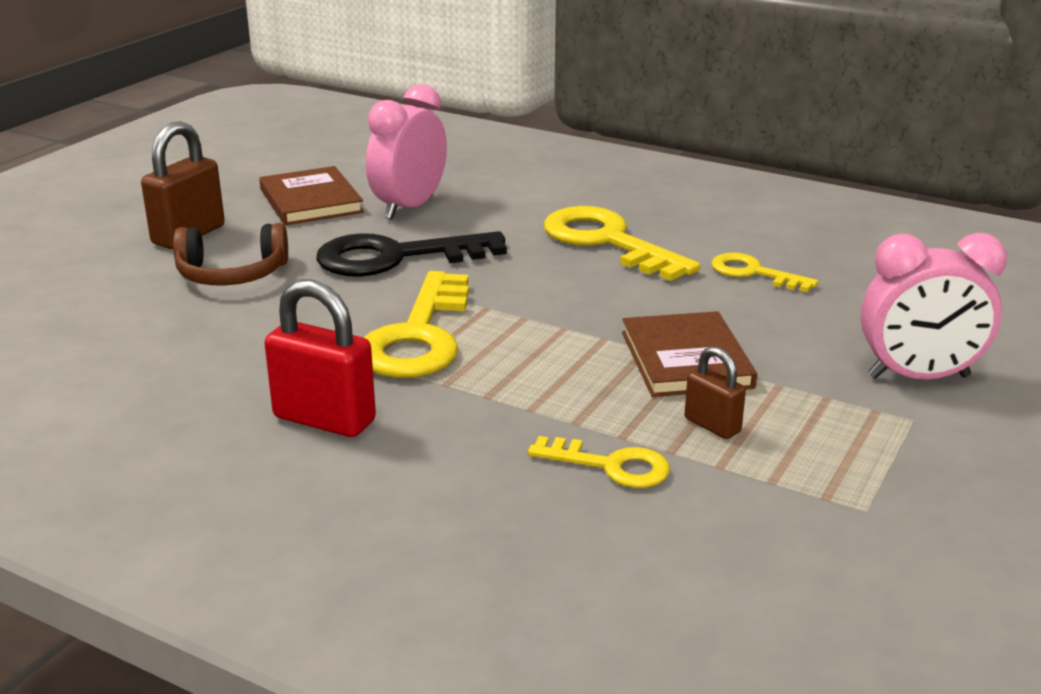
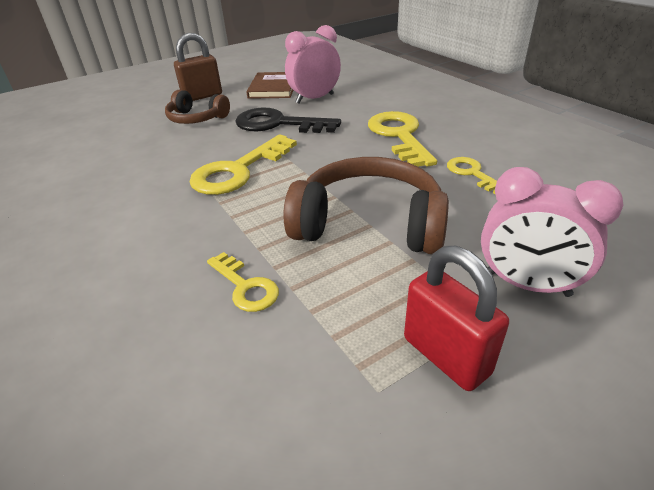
camera: 30 degrees right, 10 degrees up
red padlock [264,280,376,437] -> red padlock moved to [404,246,509,391]
brown book [622,311,757,397] -> brown headphones [283,157,449,254]
brown padlock [684,346,746,439] -> none

